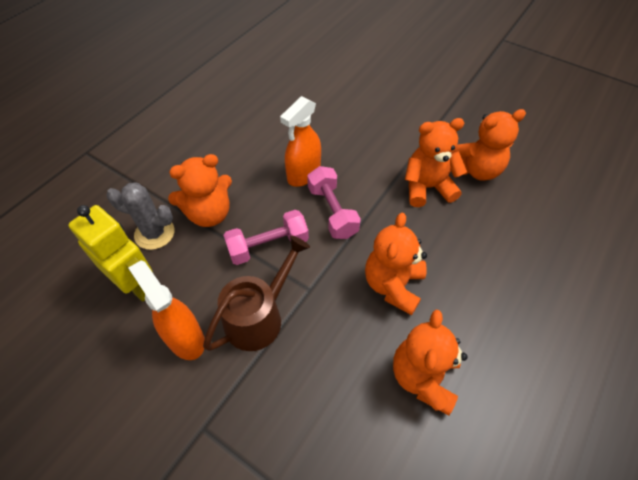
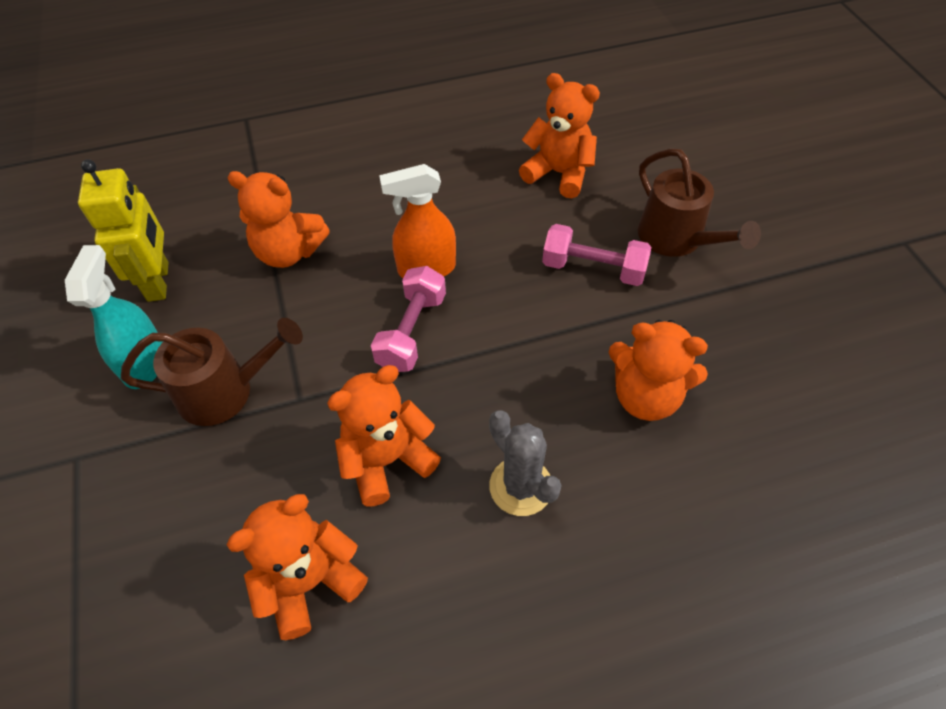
camera: 40 degrees right, 0 degrees up
grey cactus [106,182,175,250] -> grey cactus moved to [489,410,562,516]
orange spray bottle [128,260,205,360] -> turquoise spray bottle [65,245,163,389]
pink dumbbell [223,210,309,265] -> pink dumbbell moved to [542,224,651,286]
orange teddy bear [405,118,467,207] -> orange teddy bear moved to [519,73,600,198]
none -> brown watering can [638,148,761,257]

